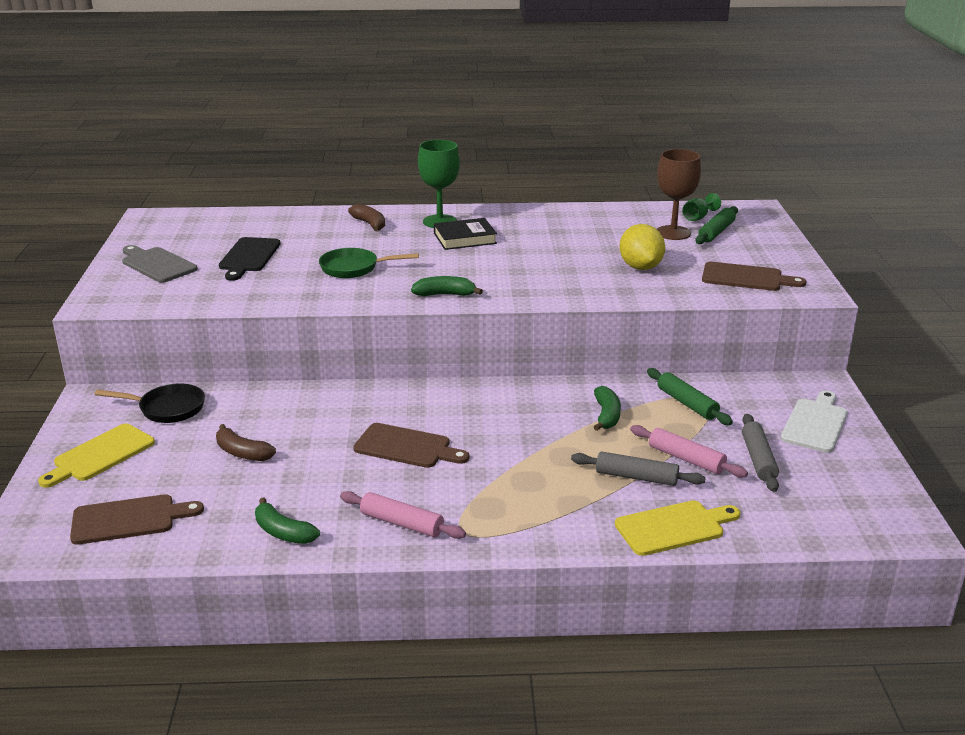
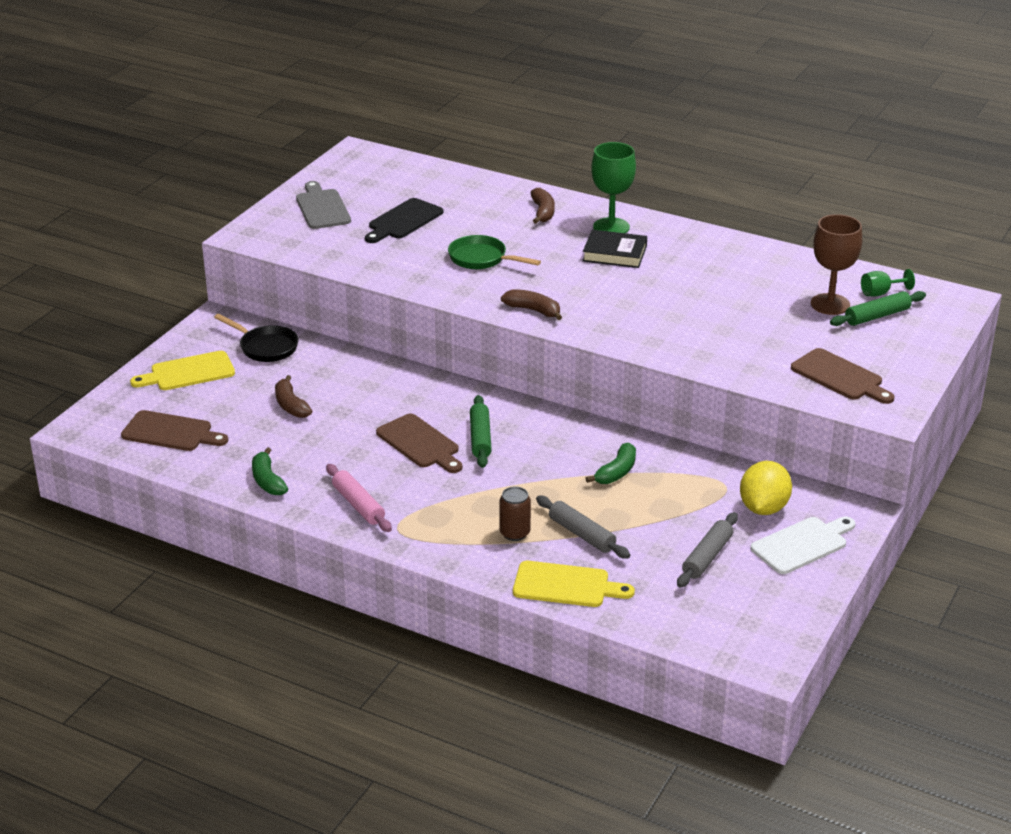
camera: 30 degrees right, 5 degrees up
green banana [411,276,483,296] -> brown banana [501,289,562,320]
yellow lemon [619,224,665,270] -> yellow lemon moved to [740,461,792,515]
pink rolling pin [630,425,748,478] -> none
green rolling pin [647,368,733,425] -> green rolling pin moved to [470,395,492,468]
none -> brown can [499,486,531,541]

